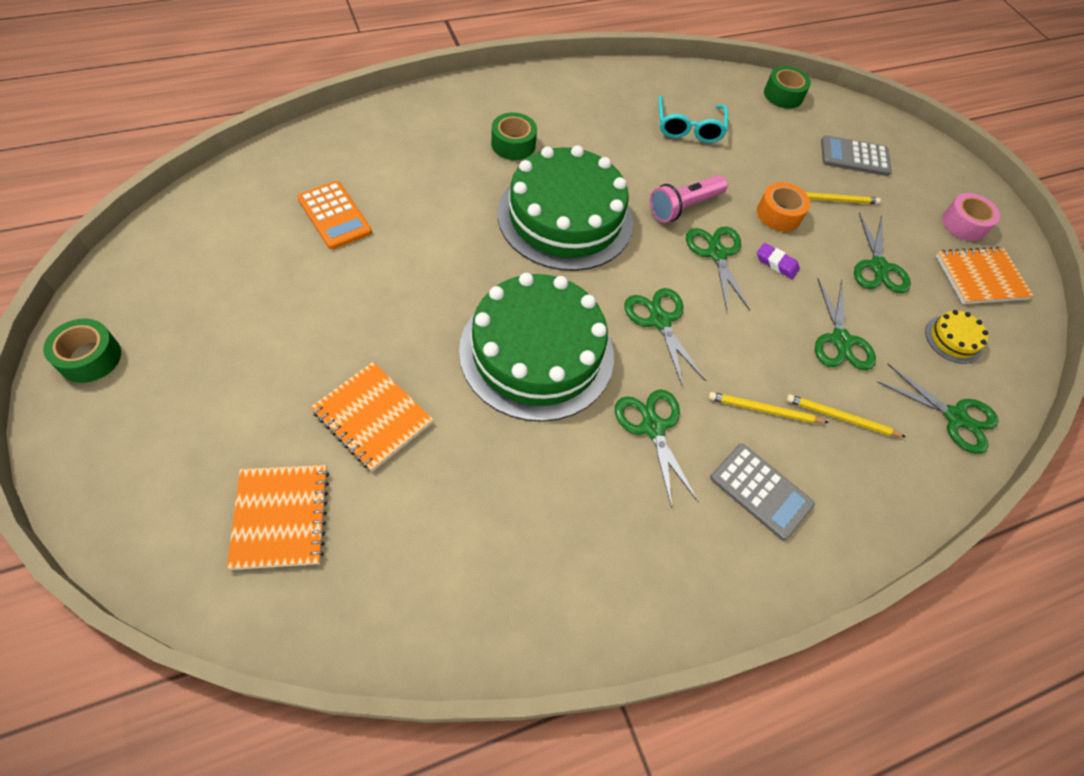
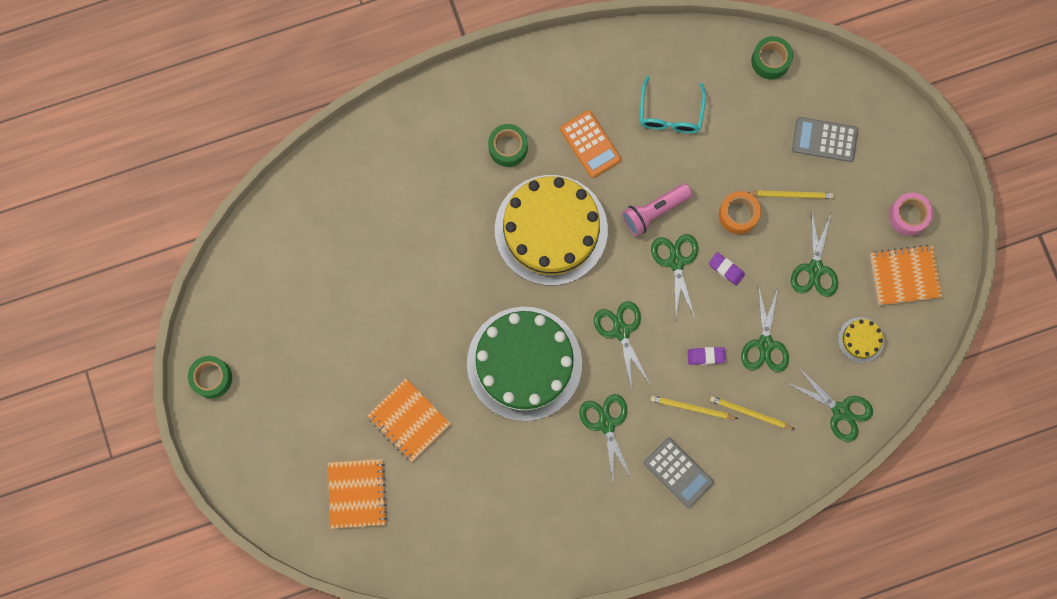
camera: 10 degrees right, 20 degrees up
orange calculator [297,181,372,249] -> orange calculator moved to [560,110,621,178]
green cake [498,145,633,271] -> yellow cake [495,175,608,286]
none -> purple eraser [687,347,726,365]

